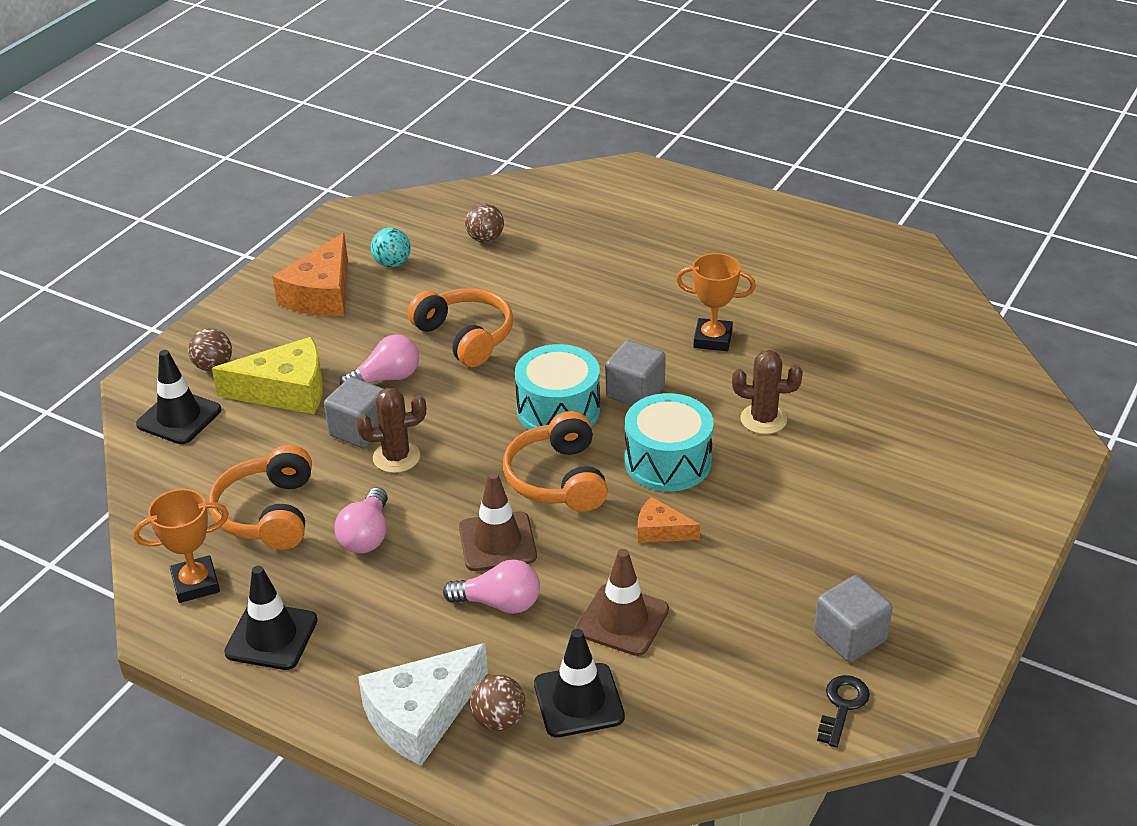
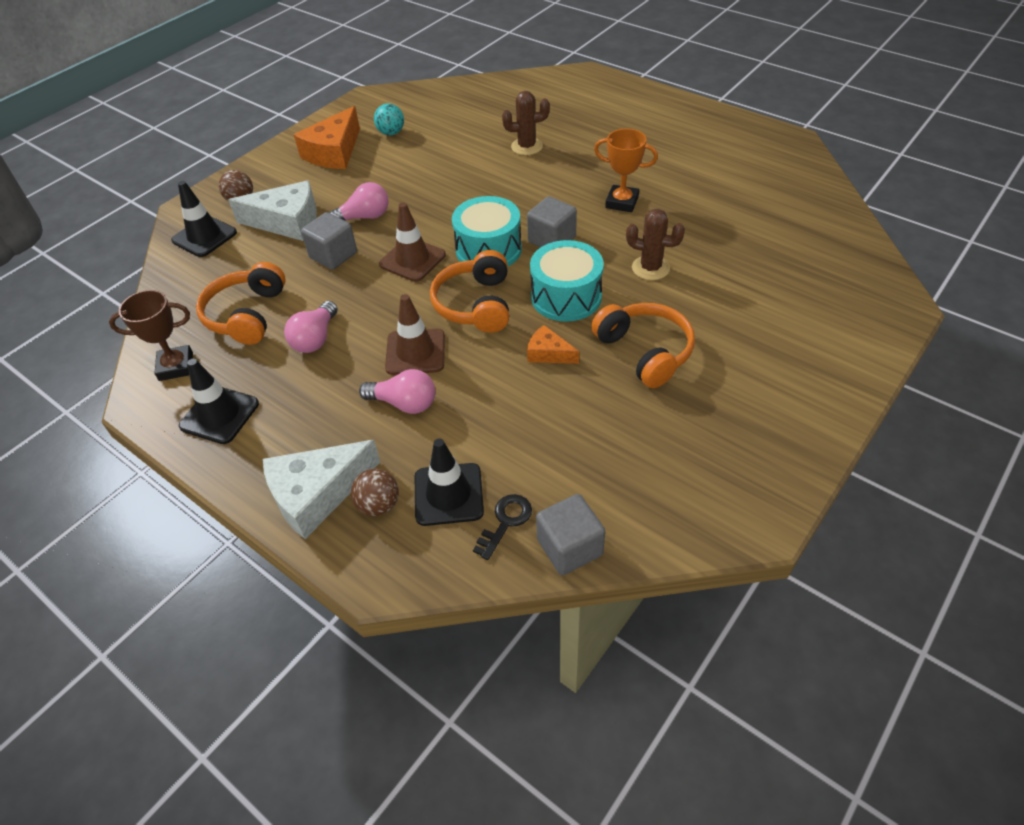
camera: 10 degrees right, 10 degrees up
orange trophy [133,489,229,603] -> brown trophy [109,290,193,381]
yellow cheese [212,337,323,414] -> white cheese [228,180,317,241]
brown cactus [356,388,426,473] -> brown cactus moved to [502,91,550,155]
orange headphones [407,288,513,367] -> orange headphones moved to [591,303,695,388]
brown ball [465,203,504,242] -> none
brown traffic cone [576,549,669,656] -> brown traffic cone moved to [379,202,446,282]
grey cube [814,575,893,662] -> grey cube moved to [536,494,605,575]
black key [817,675,870,748] -> black key moved to [473,494,532,560]

